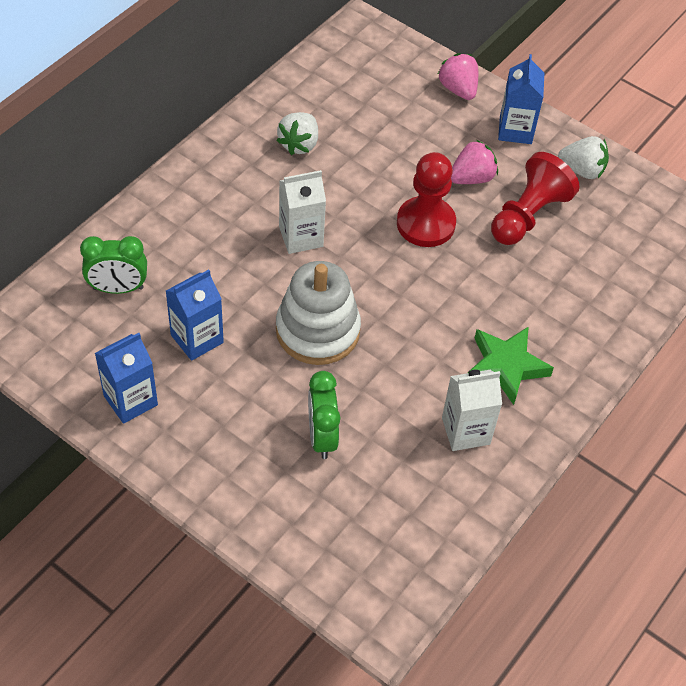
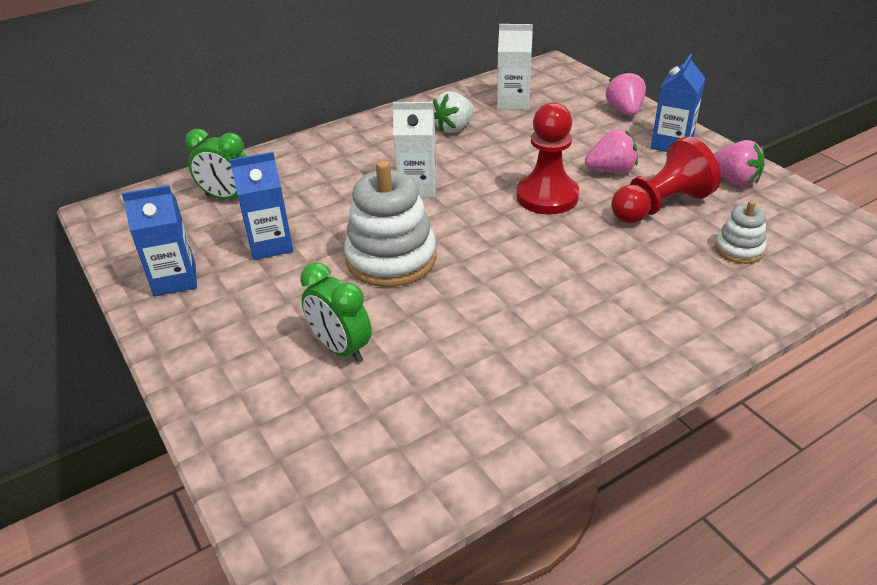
camera: 25 degrees right, 15 degrees down
green clock [308,371,341,459] -> green clock turned 60 degrees counterclockwise [300,263,372,363]
white carton [442,370,502,451] -> white carton moved to [497,24,533,110]
green star [468,326,554,405] -> none
white strawberry [558,136,609,179] -> pink strawberry [714,140,764,187]
none -> white stacking toy [715,200,766,264]

